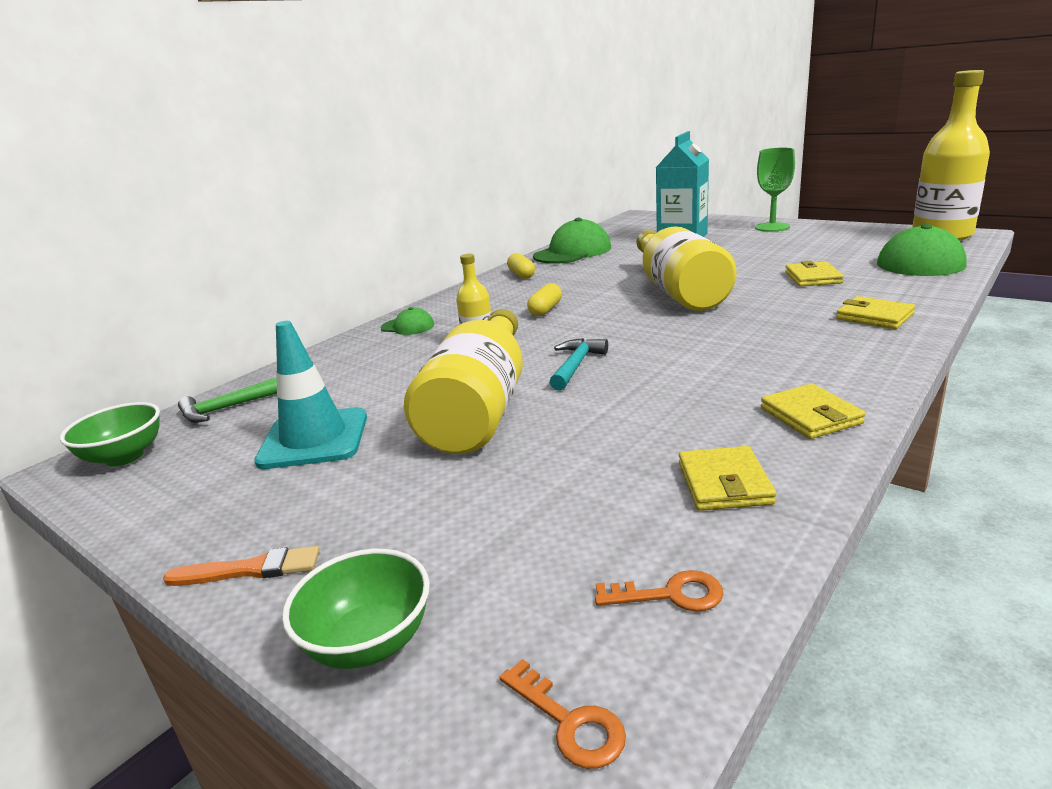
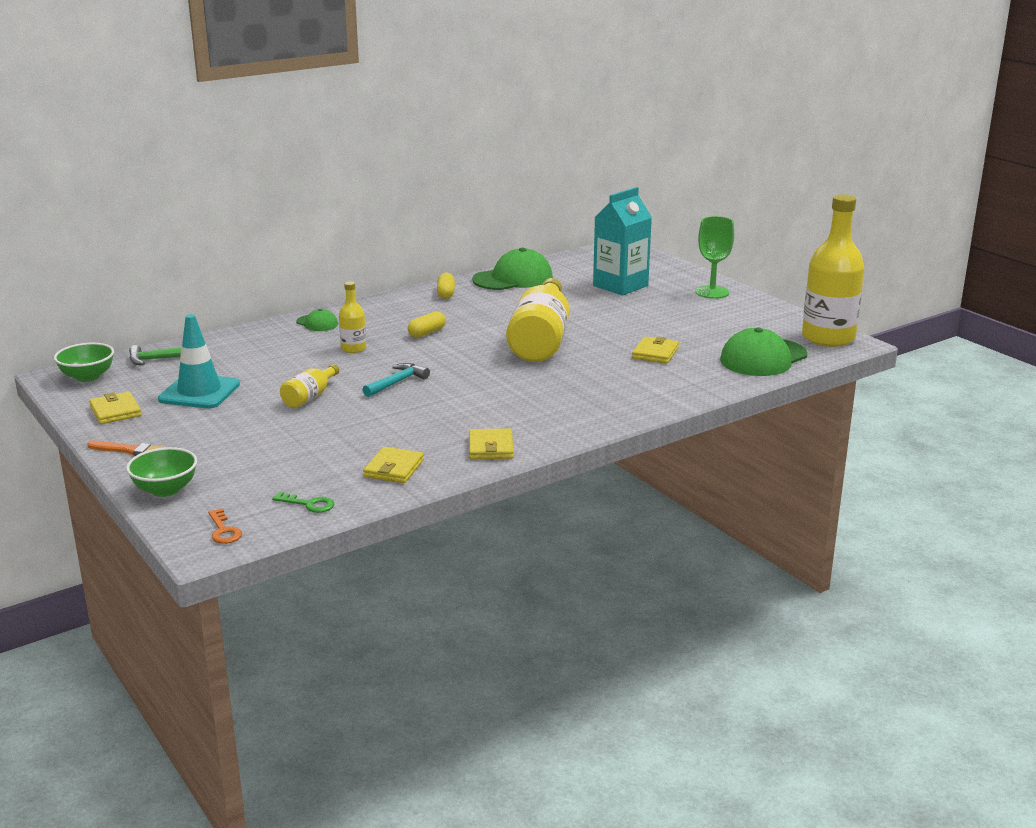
camera: 15 degrees right, 0 degrees up
yellow bottle [404,309,523,454] -> yellow bottle [280,364,339,408], size x0.47
orange key [595,570,723,612] -> green key [272,492,334,513]
yellow wallet [836,296,915,329] -> yellow wallet moved to [89,391,142,424]

